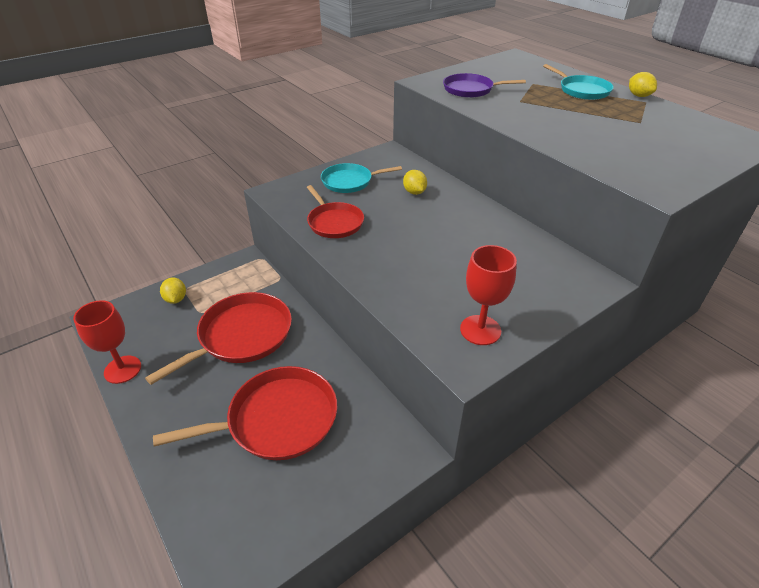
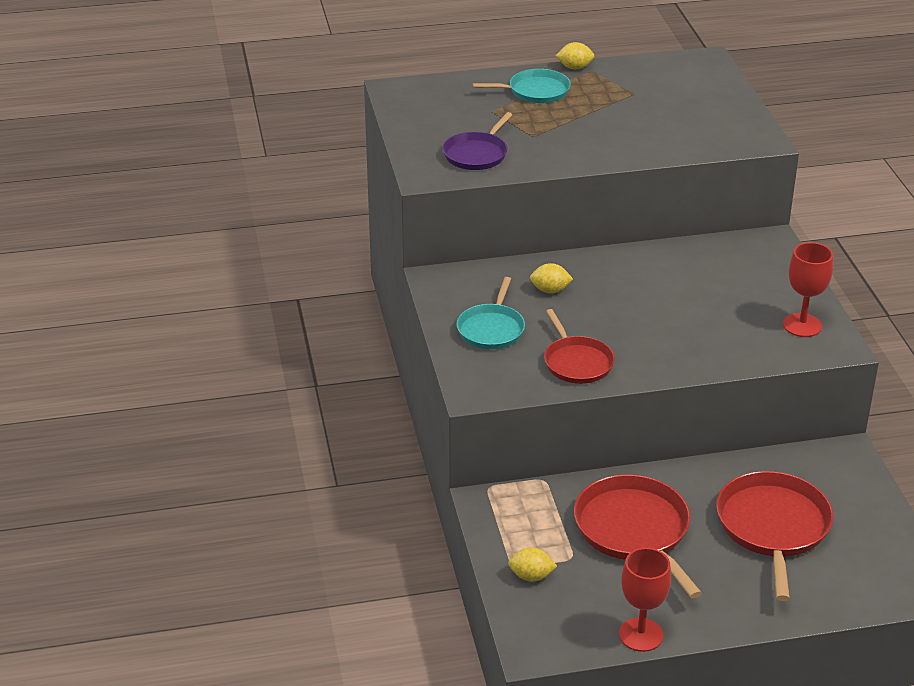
camera: 65 degrees left, 5 degrees down
red pan [307,185,364,238] -> red pan turned 75 degrees clockwise [544,309,615,384]

